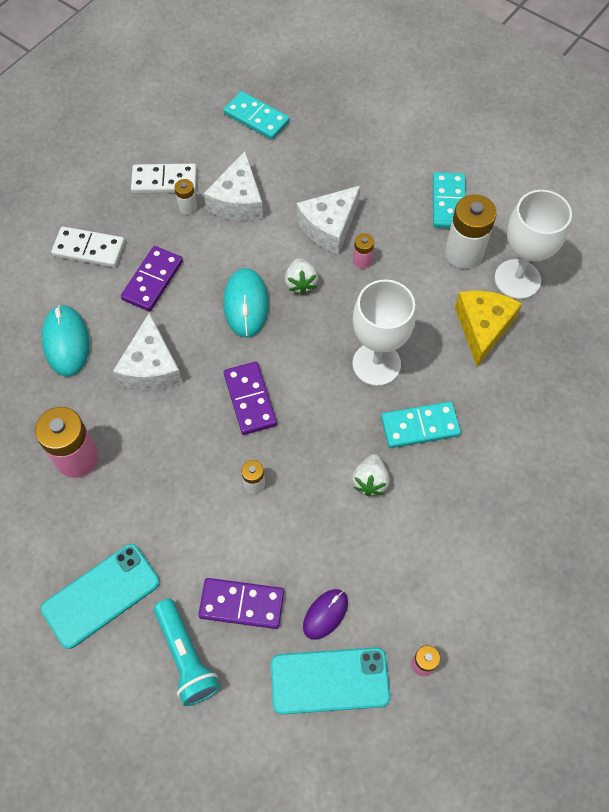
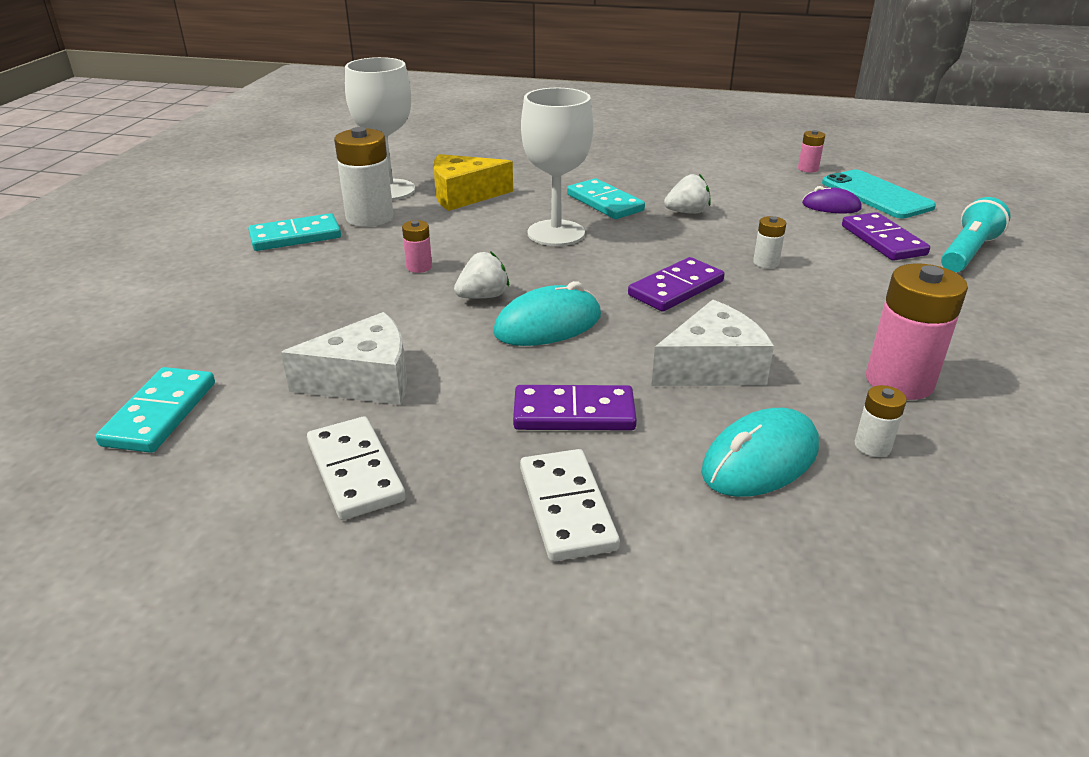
camera: 115 degrees left, 30 degrees down
turquoise phone [41,544,160,649] -> none
white battery [175,179,197,214] -> white battery moved to [854,385,907,457]
white cheese [297,185,361,254] -> none

